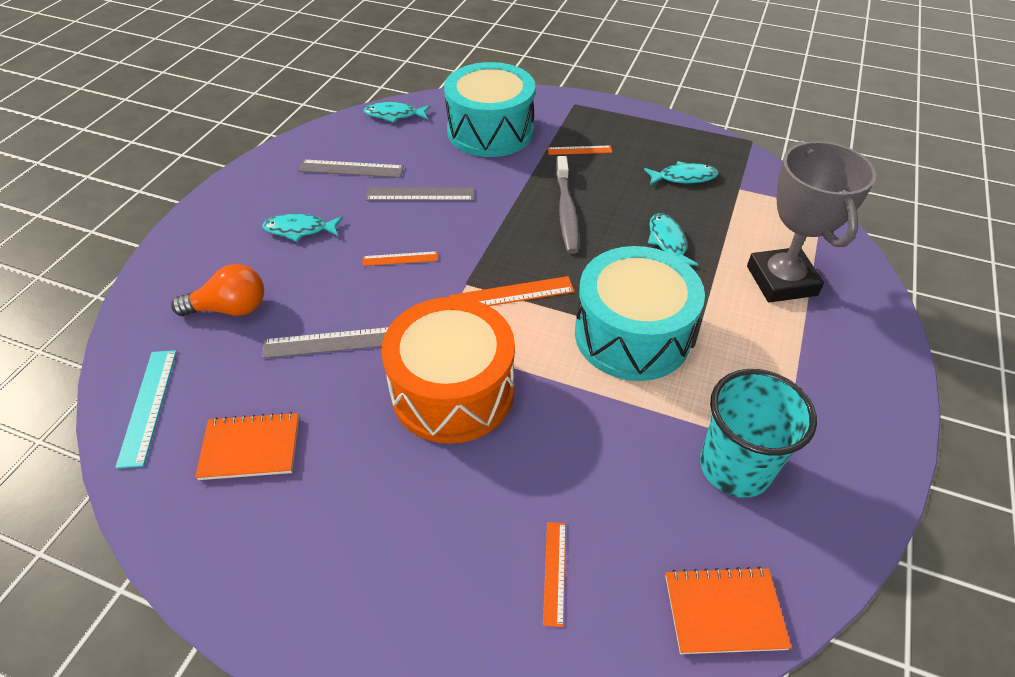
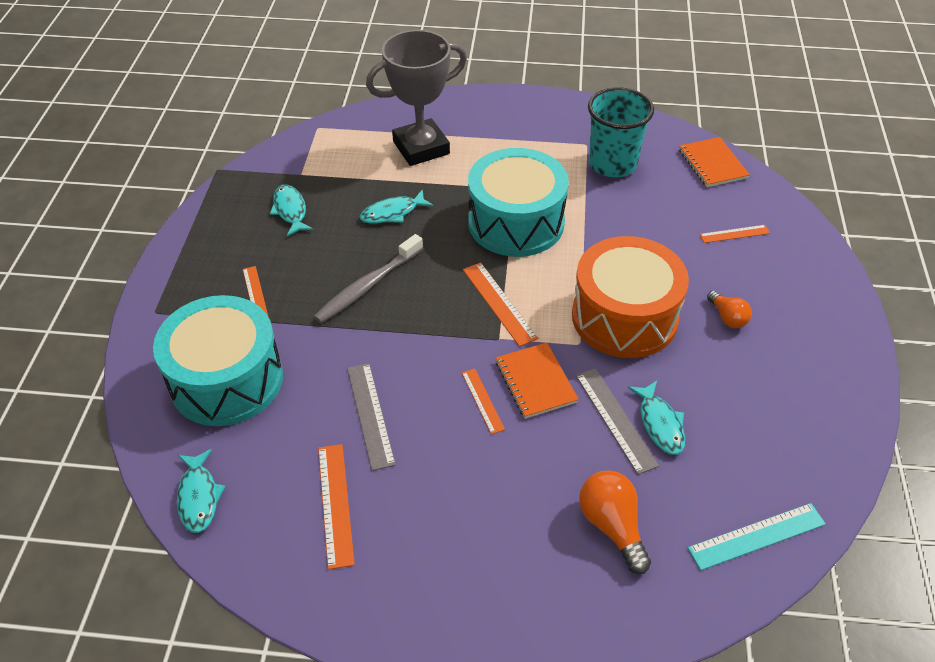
camera: 105 degrees left, 0 degrees up
orange notebook [195,412,299,480] -> orange notebook moved to [496,342,579,419]
turquoise fish [262,214,343,242] -> turquoise fish moved to [627,381,685,455]
grey ruler [298,160,404,178] -> orange ruler [318,444,355,570]
grey toothbrush [556,156,579,254] -> grey toothbrush turned 150 degrees clockwise [313,234,423,323]
none -> orange light bulb [707,290,752,328]

